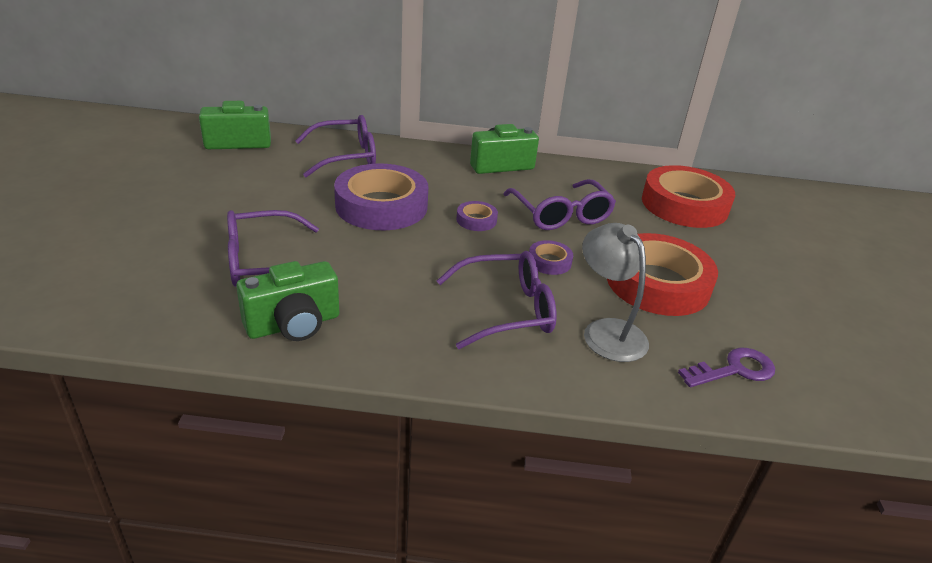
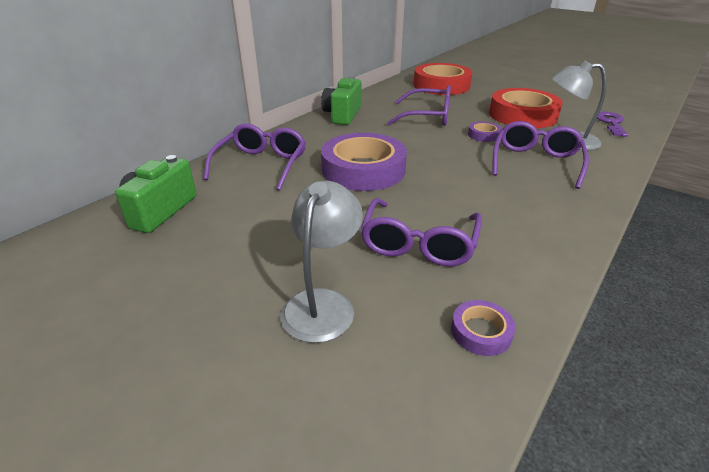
camera: 55 degrees left, 0 degrees up
green camera [236,261,339,341] -> none
purple tape [456,201,498,231] -> purple tape moved to [451,300,516,356]
none -> grey lamp [281,181,363,343]

